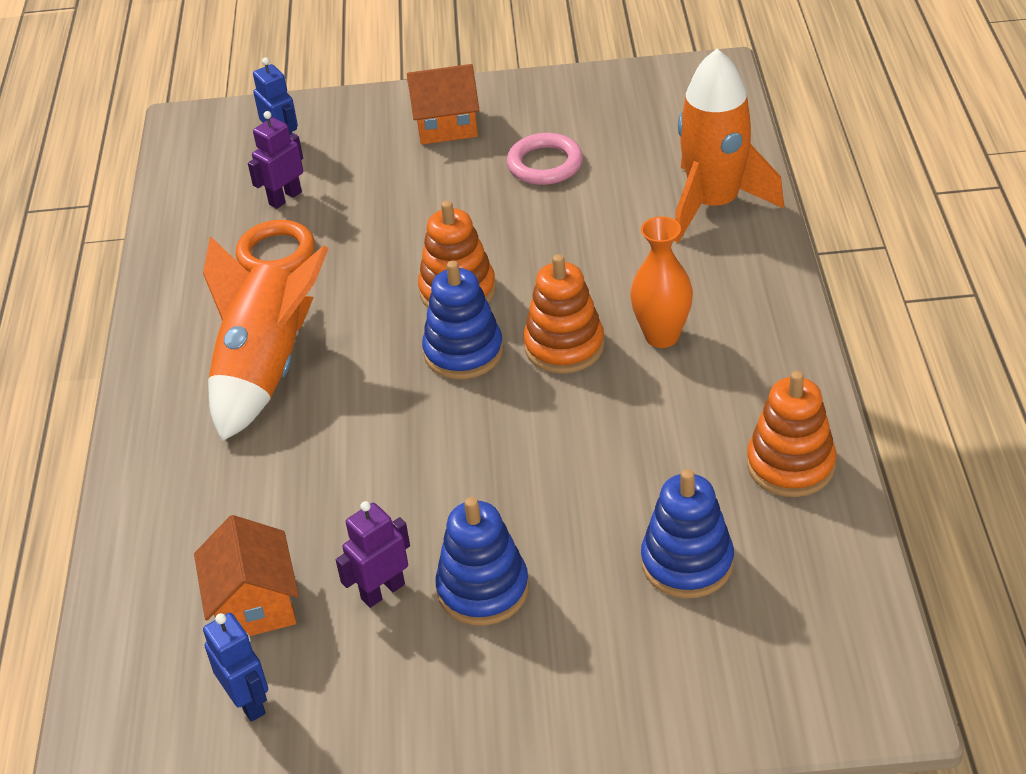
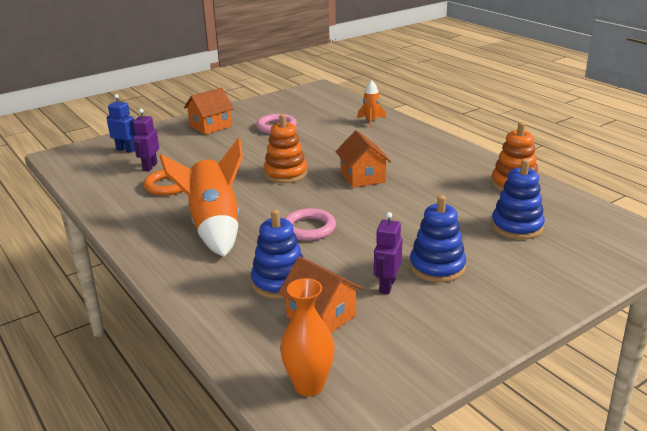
camera: 35 degrees left, 15 degrees down
blue robot [203,613,268,722] -> none
blue stacking toy [422,261,503,379] -> blue stacking toy moved to [251,209,303,299]
orange stacking toy [523,254,605,374] -> orange house [335,130,391,188]
orange vase [630,216,693,348] -> orange vase moved to [280,278,335,396]
orange rocket [674,49,784,243] -> orange rocket [357,80,386,128], size x0.47
none -> pink ring [284,208,336,241]

